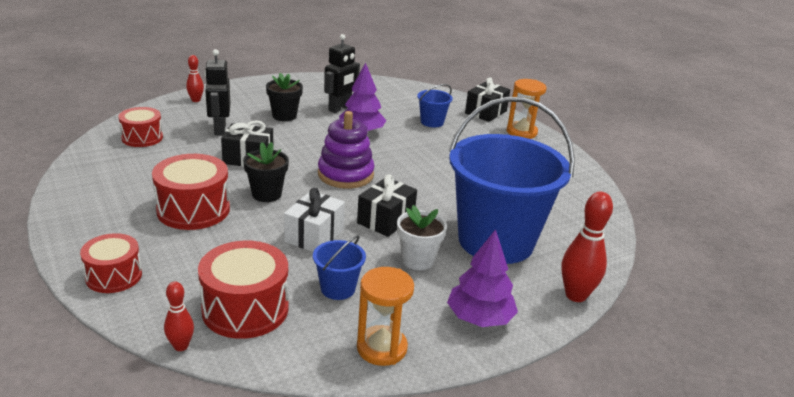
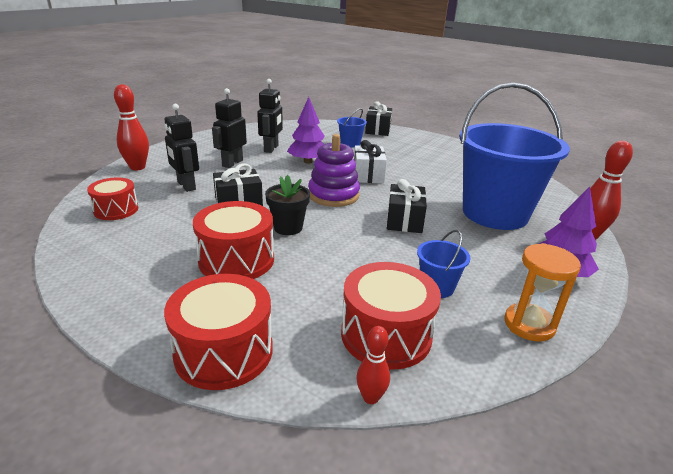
camera: 25 degrees left, 0 degrees up
red drum [80,233,142,293] -> red drum [164,274,273,390], size x1.54
red bowling pin [186,55,204,102] -> red bowling pin [114,84,149,170], size x1.74
black flower pot [266,73,303,121] -> black robot [212,88,247,168]
white gift [284,188,345,252] -> white gift moved to [354,140,387,183]
white flower pot [397,205,447,270] -> none
orange hourglass [507,79,546,139] -> none

